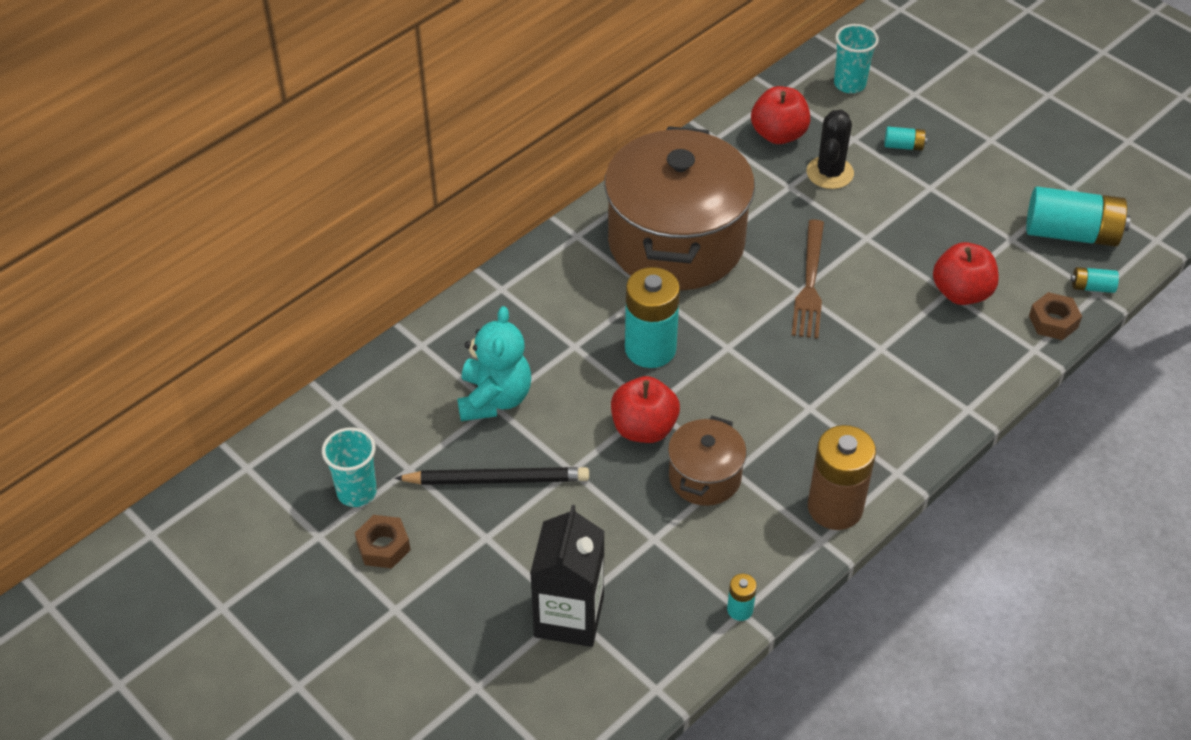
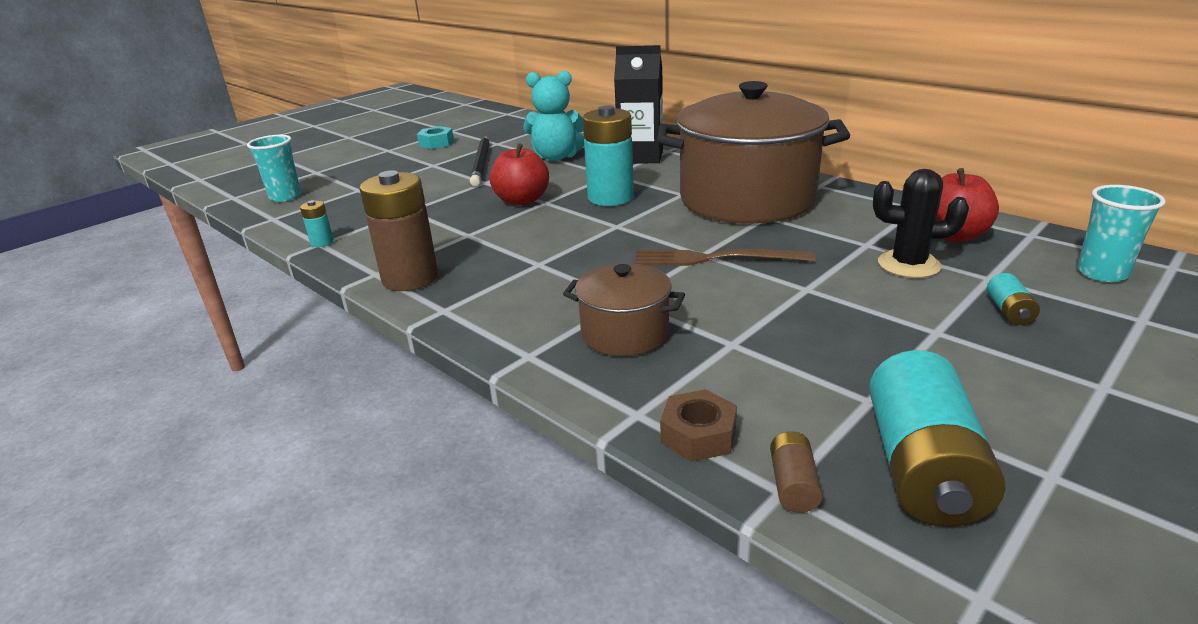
camera: 90 degrees right, 20 degrees down
turquoise cup [322,427,377,507] -> turquoise cup moved to [247,135,301,202]
brown nut [355,515,410,568] -> turquoise nut [417,126,454,149]
black carton [530,505,605,647] -> black carton moved to [614,45,663,163]
brown pot [668,416,747,506] -> brown pot moved to [563,263,685,357]
red apple [933,242,999,305] -> none
turquoise battery [1071,267,1119,293] -> brown battery [770,431,823,513]

